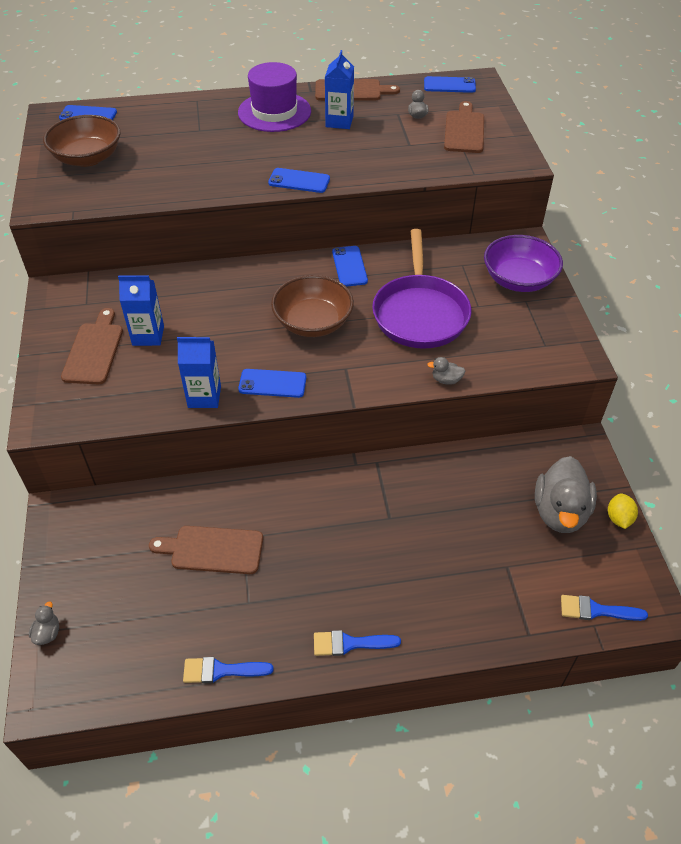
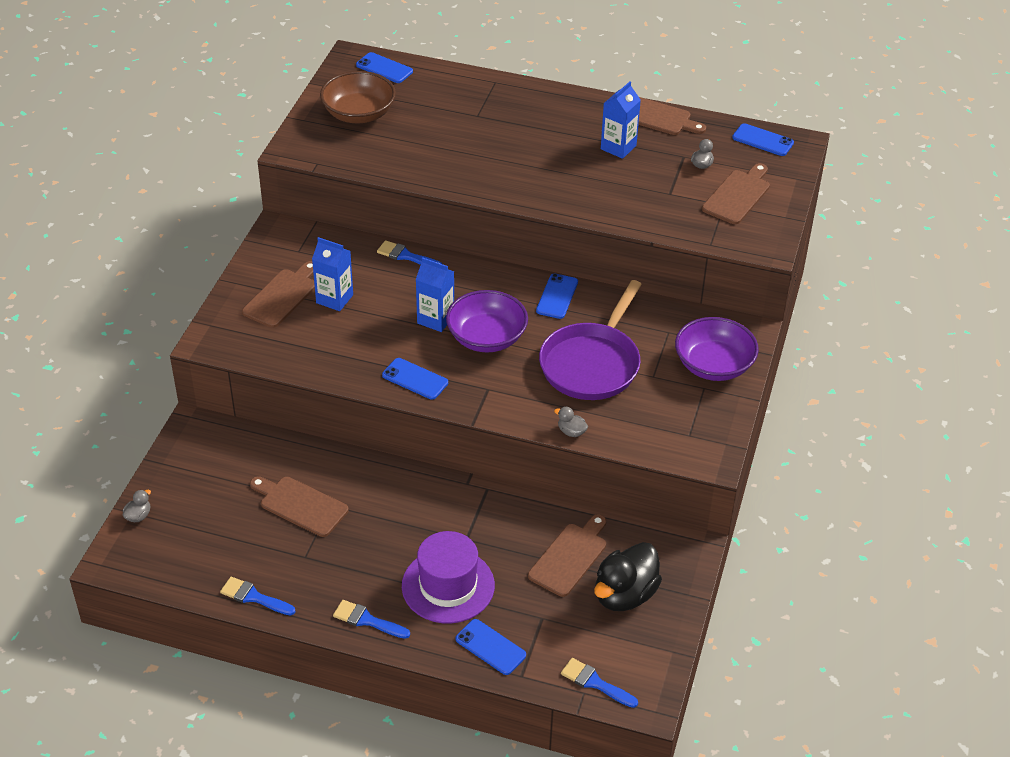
camera: 25 degrees right, 5 degrees down
blue carton [177,337,221,408] -> blue carton moved to [416,257,454,332]
purple hat [238,62,311,132] -> purple hat moved to [402,531,495,623]
blue phone [268,168,330,193] -> blue phone moved to [456,619,526,675]
brown bowl [271,275,354,337] -> purple bowl [446,290,528,352]
grey duck [535,456,597,533] -> black duck [594,542,662,611]
yellow lemon [608,493,638,529] -> none
none -> blue brush [377,240,442,265]
none -> brown cutting board [528,514,606,597]

